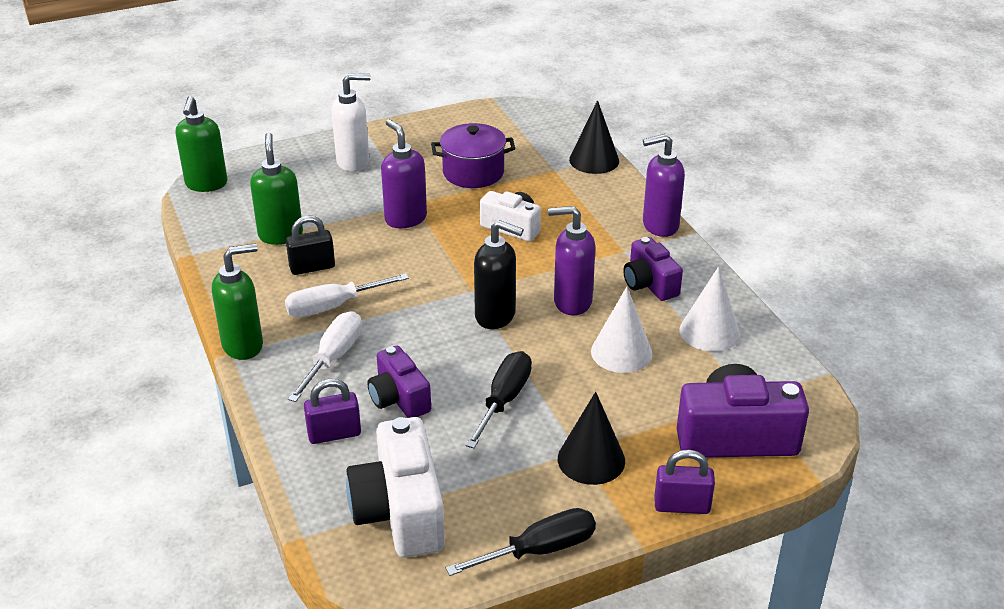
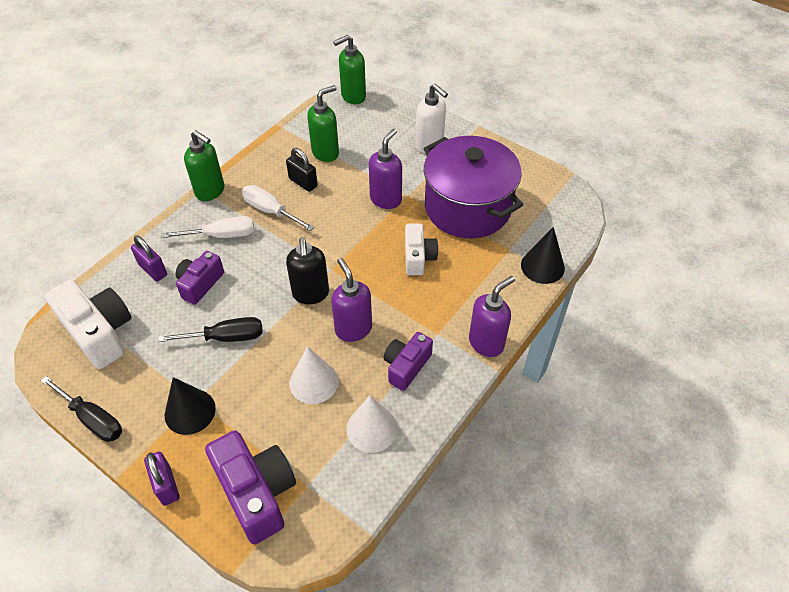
camera: 60 degrees right, 15 degrees up
white camera [346,417,445,558] -> white camera turned 90 degrees clockwise [45,280,131,369]
purple pot [431,123,515,188] -> purple pot [423,136,523,238], size x1.76
purple soap dispenser [643,134,685,237] -> purple soap dispenser turned 90 degrees clockwise [469,276,515,357]

